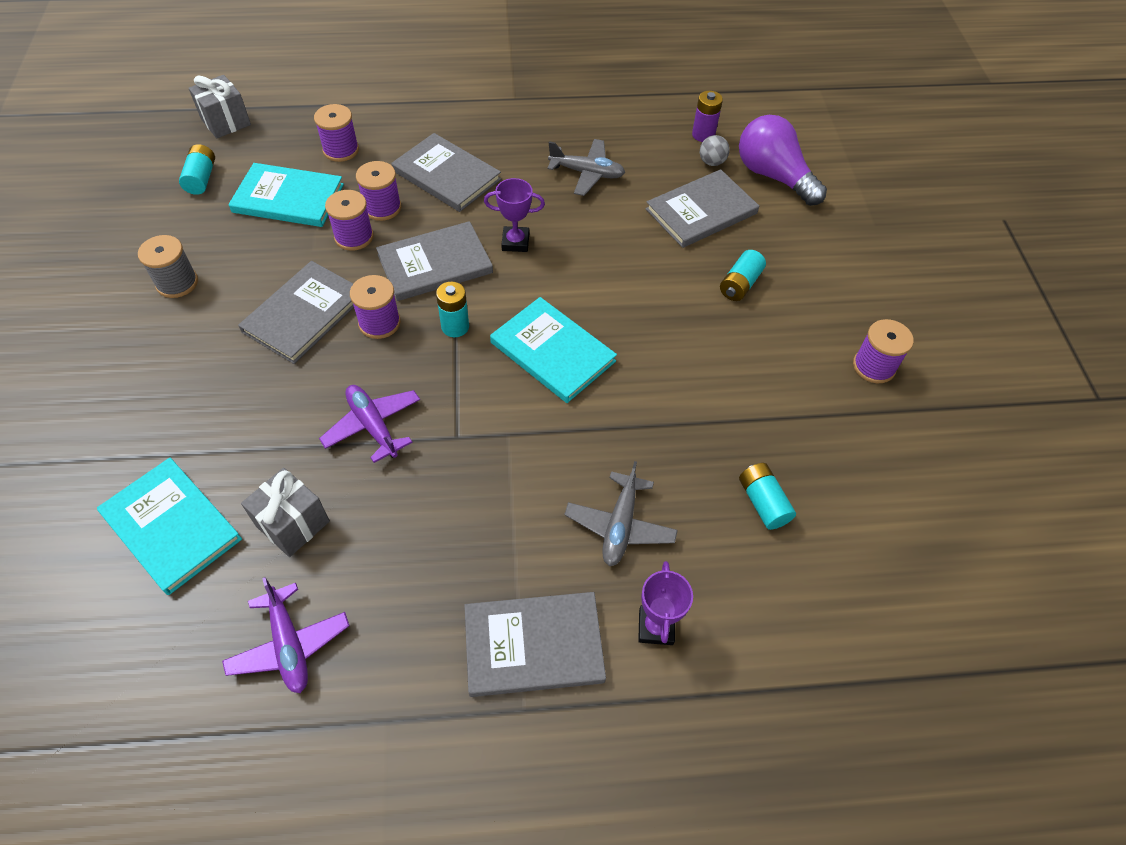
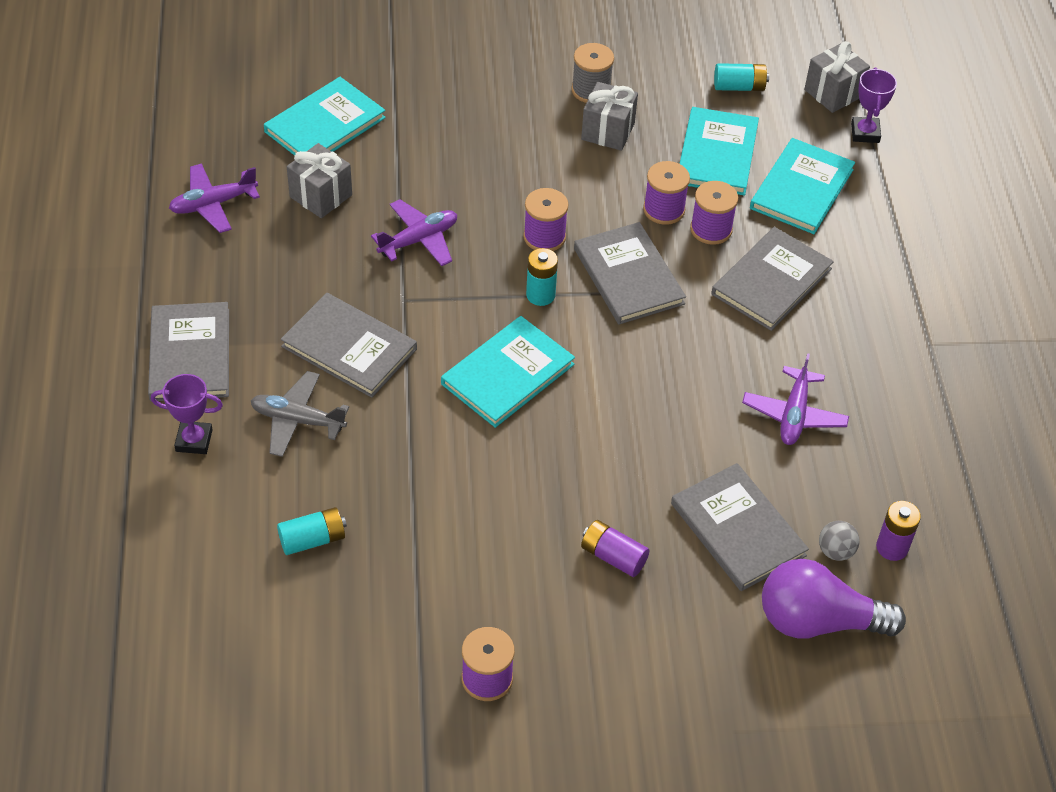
camera: 90 degrees right, 5 degrees down
grey book [238,261,354,364] -> grey book moved to [281,293,417,398]
purple spool [314,104,359,162] -> turquoise book [750,138,855,234]
purple trophy [484,178,545,252] -> purple trophy moved to [851,68,897,143]
grey plane [547,139,625,196] -> purple plane [742,353,849,445]
turquoise battery [720,250,766,301] -> purple battery [581,520,650,577]
purple light bulb [739,115,827,206] -> purple light bulb turned 135 degrees counterclockwise [762,559,906,639]
none -> grey gift [581,82,638,151]

